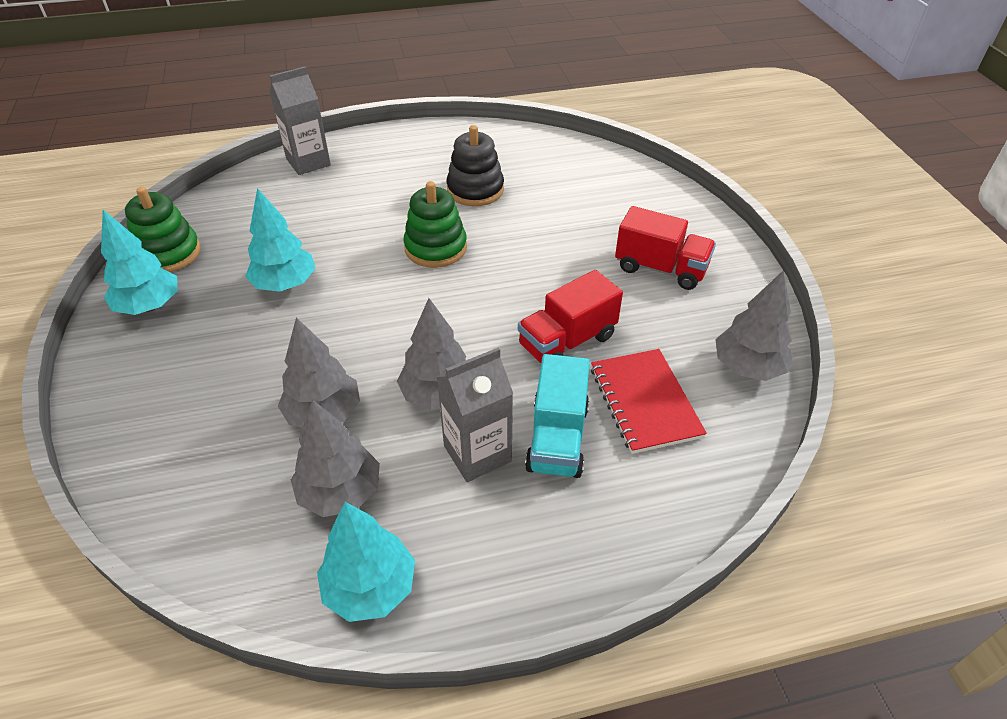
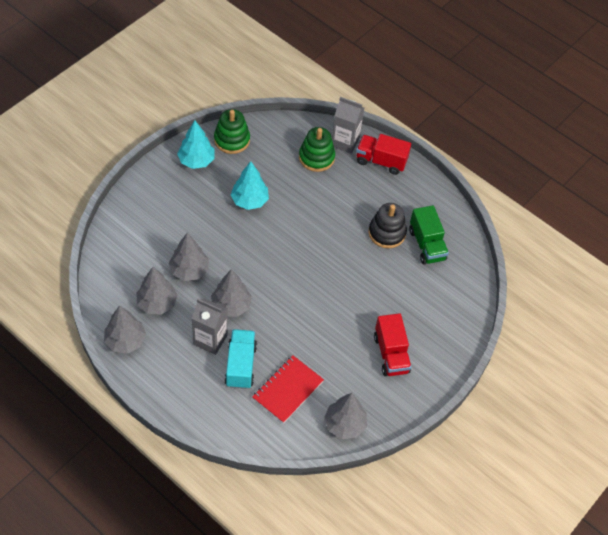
camera: 50 degrees right, 10 degrees up
turquoise tree [317,502,415,622] -> grey tree [104,305,146,354]
green stacking toy [404,181,467,268] -> green stacking toy moved to [299,127,335,172]
red truck [518,270,623,363] -> red truck moved to [356,134,411,175]
turquoise truck [525,354,590,478] -> turquoise truck turned 120 degrees clockwise [225,329,257,389]
none -> green truck [409,205,449,264]

